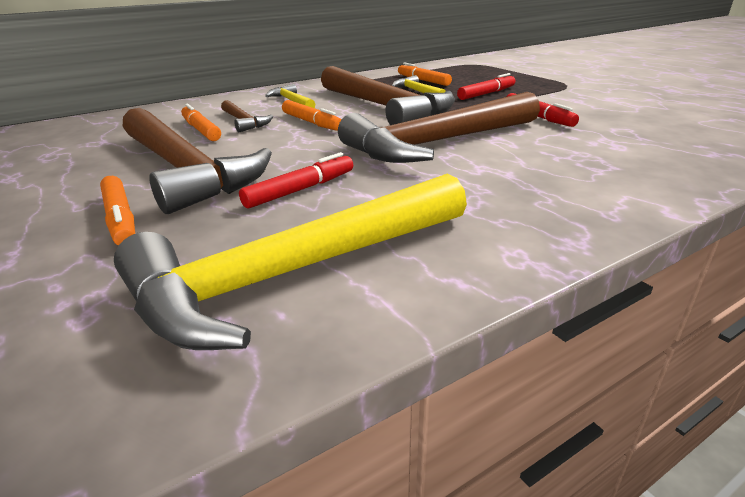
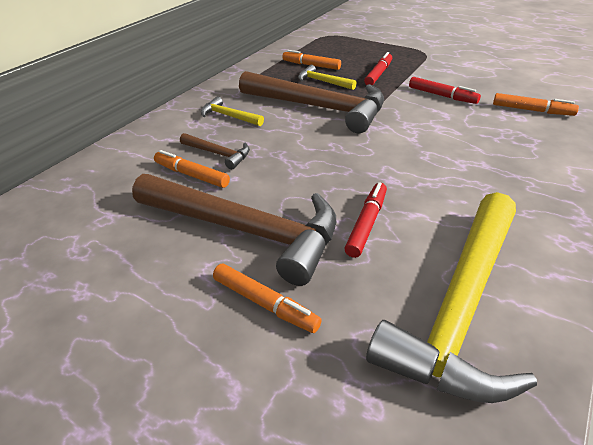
camera: 25 degrees left, 10 degrees up
orange marker [282,100,342,131] -> orange marker moved to [493,93,579,116]
brown hammer [338,92,540,163] -> none

